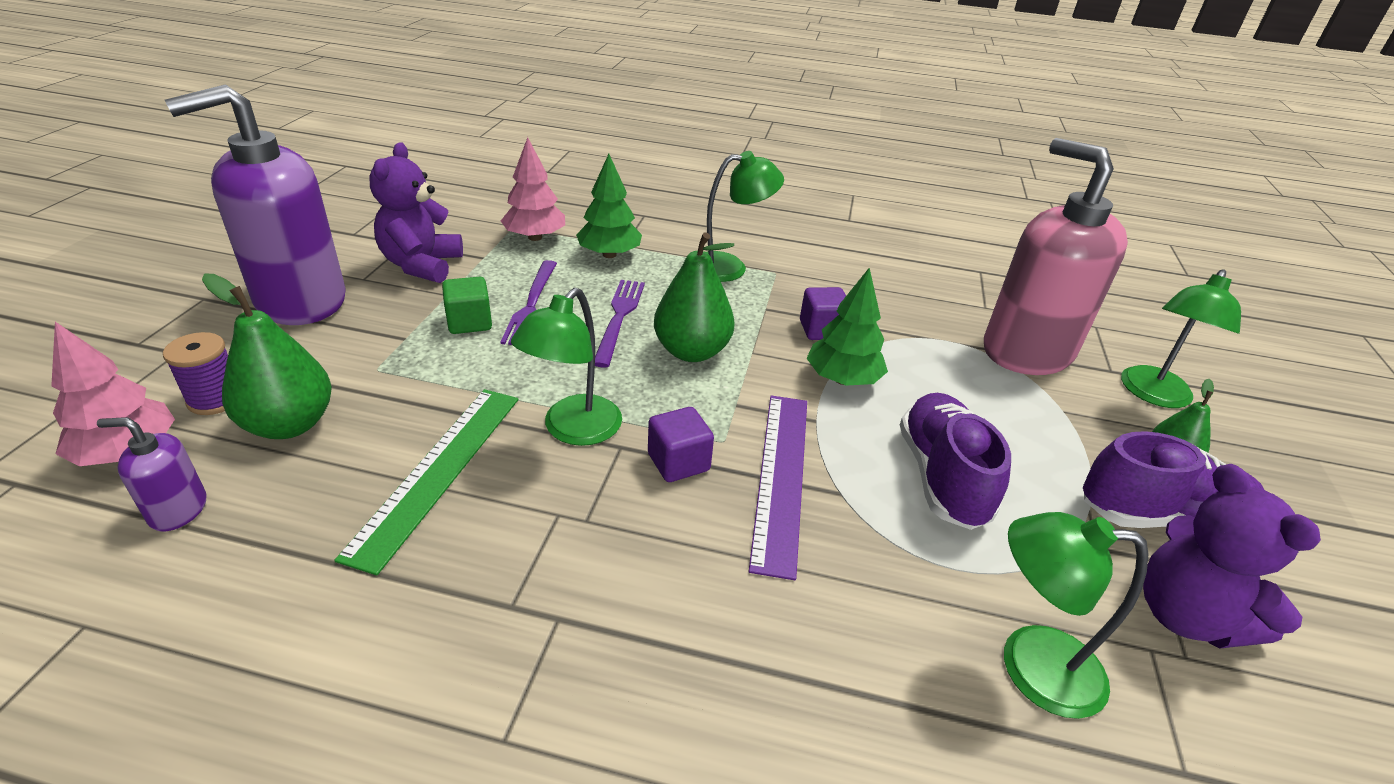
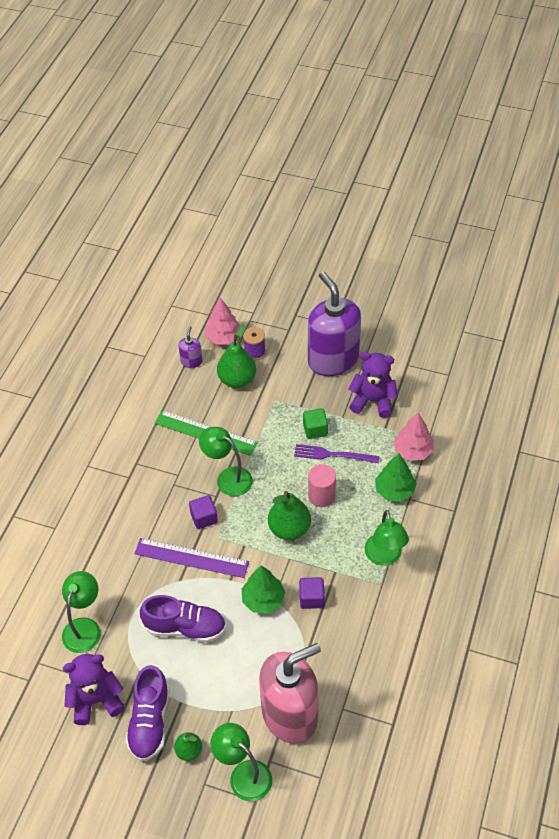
camera: 100 degrees right, 15 degrees up
purple fork [595,280,645,368] -> pink cylinder [308,464,336,507]

